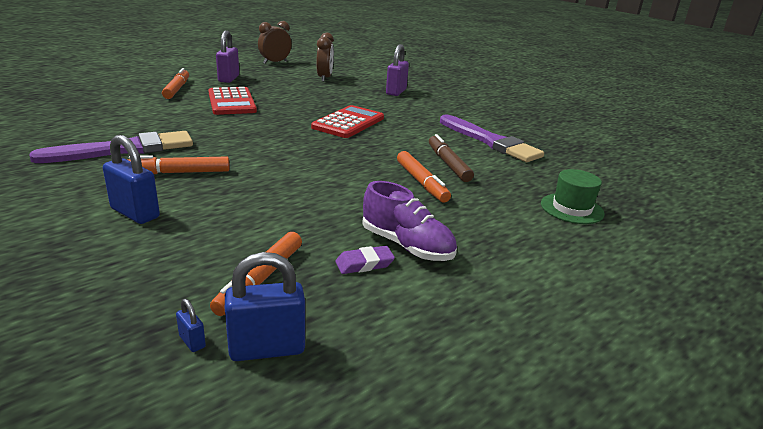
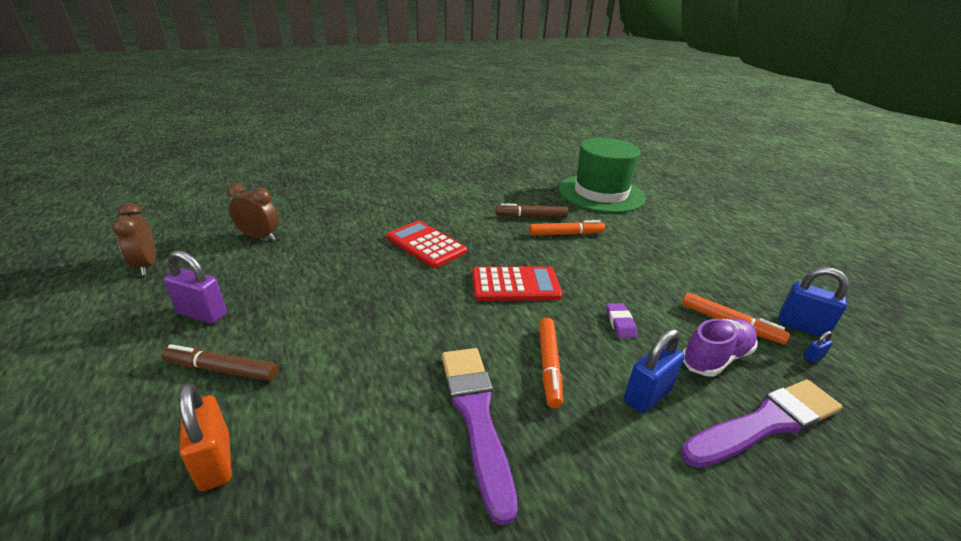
camera: 75 degrees left, 5 degrees up
orange marker [162,68,189,99] -> brown marker [161,344,278,381]
red calculator [208,87,257,115] -> red calculator moved to [472,266,562,301]
blue padlock [225,252,305,361] -> blue padlock turned 60 degrees counterclockwise [778,267,849,337]
purple eraser [335,246,395,274] -> purple eraser moved to [606,303,637,338]
purple shoe [362,181,457,261] -> purple shoe moved to [682,319,758,377]
purple padlock [386,44,409,96] -> none
purple brush [440,114,544,162] -> purple brush moved to [680,380,842,468]
green hat [541,169,605,224] -> green hat [558,138,645,213], size x2.18
none -> orange padlock [179,383,232,491]

